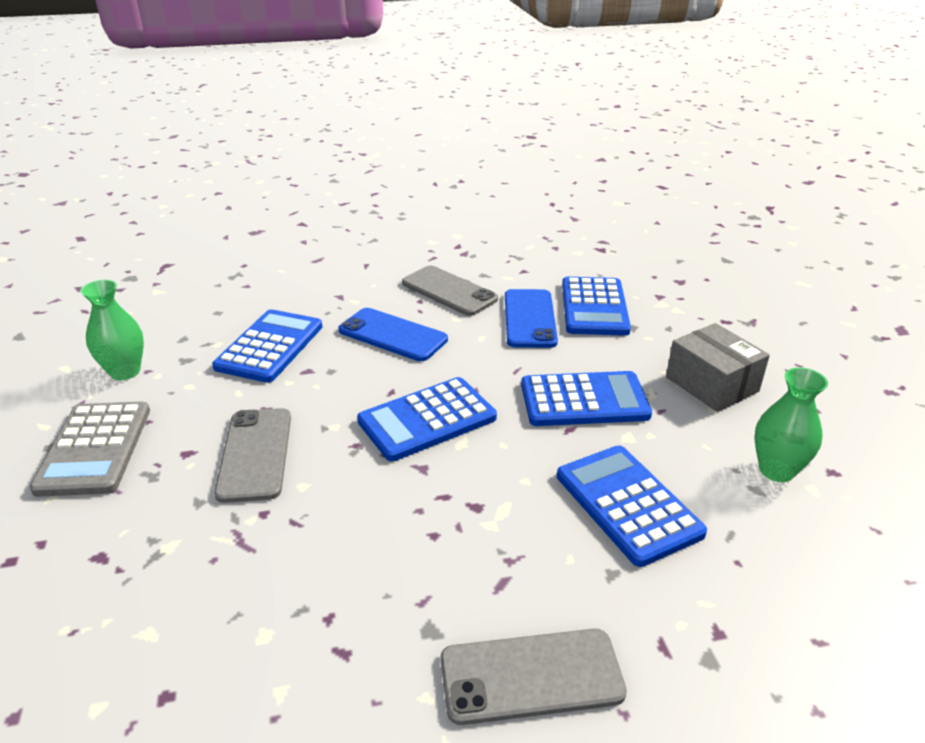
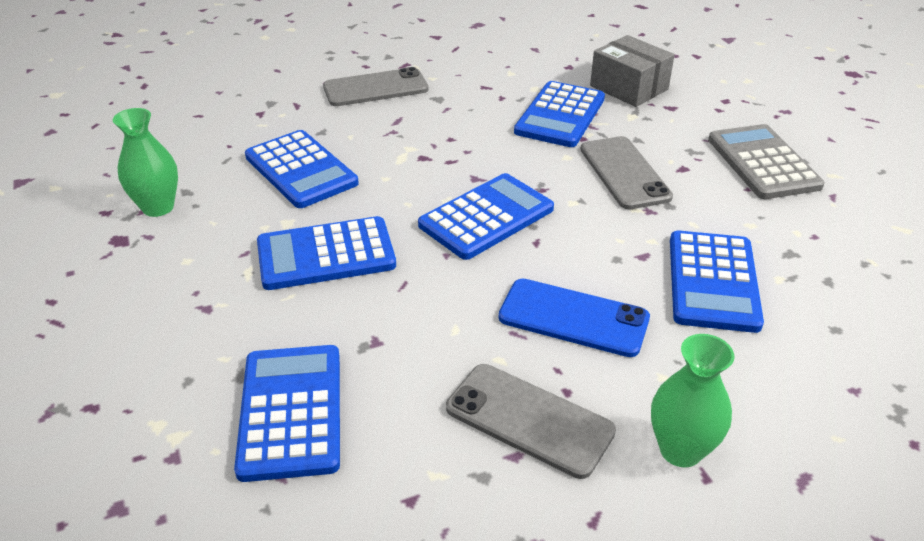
camera: 170 degrees right, 5 degrees up
green vase [80,280,144,380] -> green vase moved to [651,334,735,468]
blue phone [505,289,558,348] -> none
grey box [666,323,770,412] -> grey box moved to [590,35,675,107]
none -> blue calculator [514,81,605,147]

